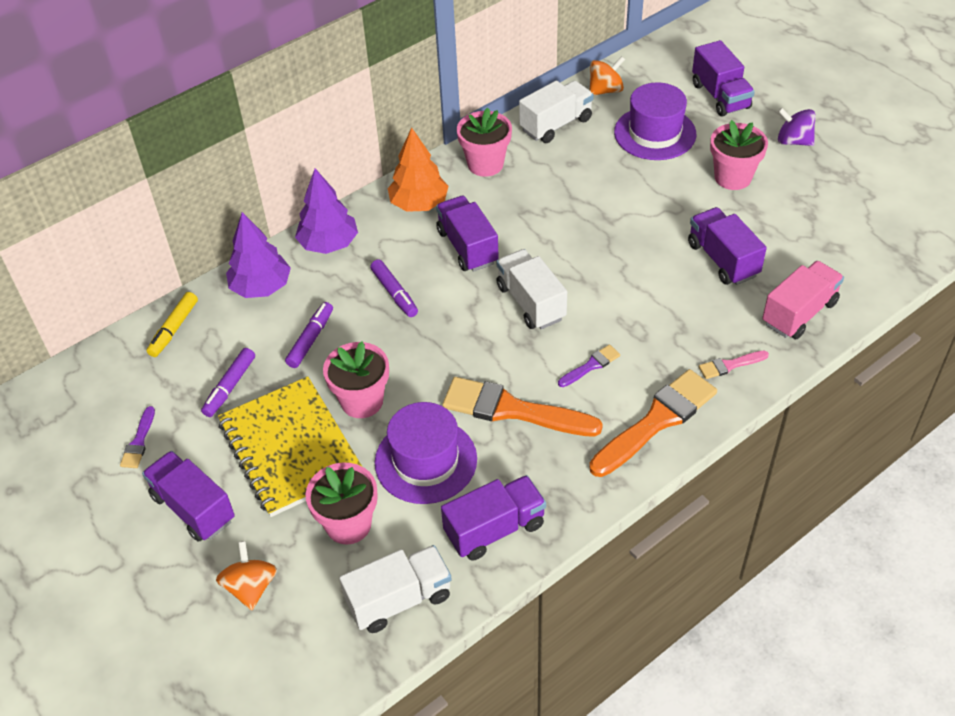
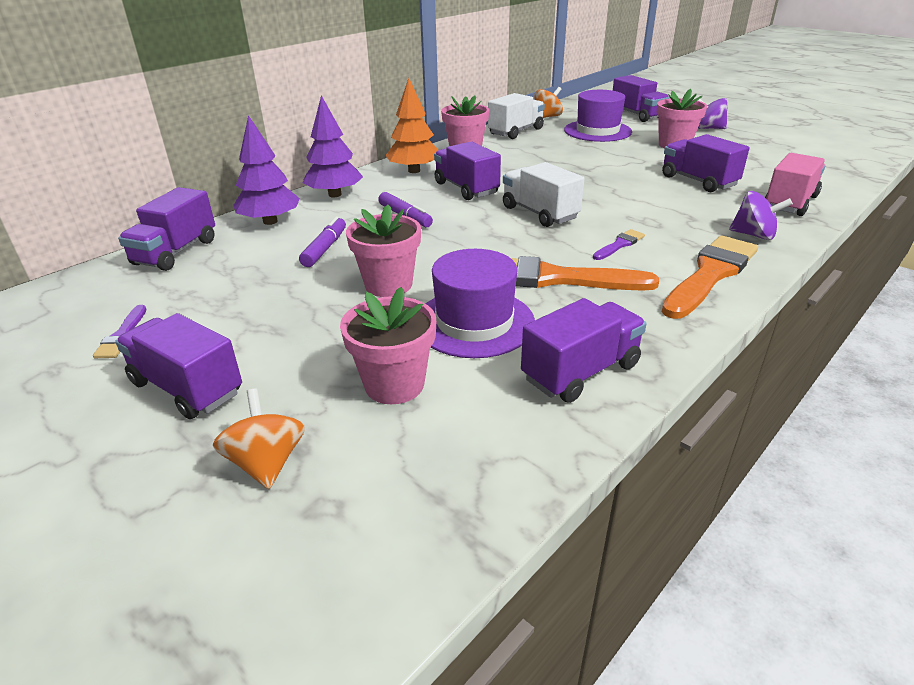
camera: 10 degrees left, 15 degrees down
yellow marker [146,292,198,357] -> purple truck [118,187,215,271]
purple marker [201,348,255,417] -> none
yellow notebook [218,376,362,517] -> none
white truck [339,545,452,633] -> none
pink brush [699,351,769,379] -> purple spinning top [729,191,793,240]

